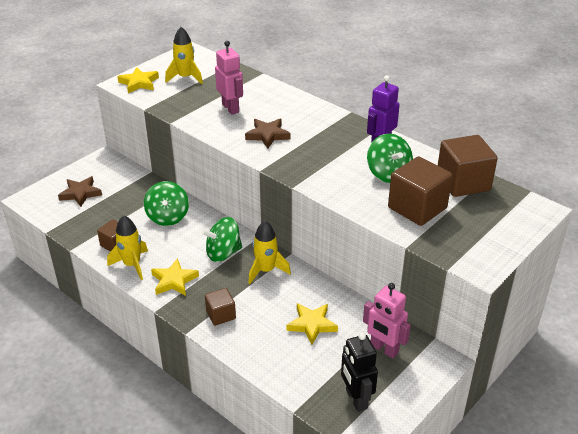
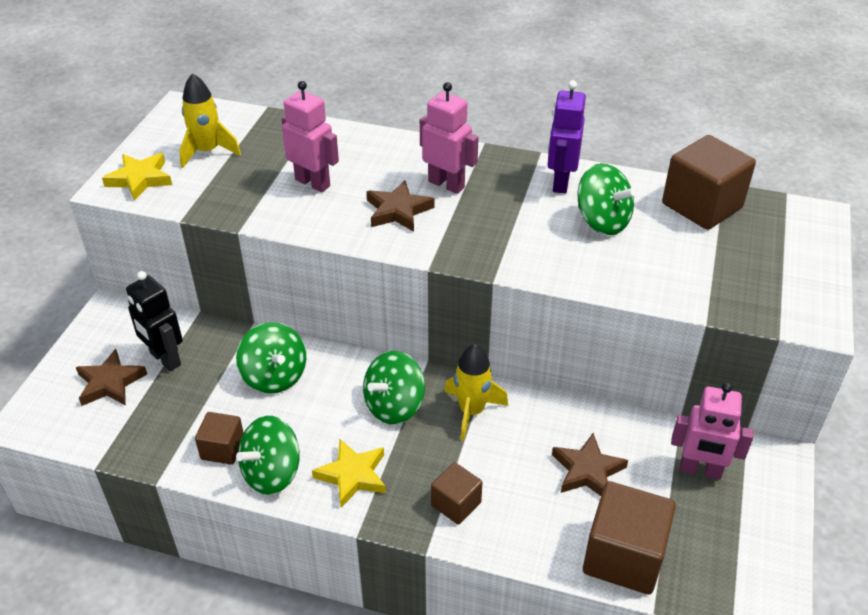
camera: 25 degrees left, 5 degrees up
yellow rocket [107,215,148,280] -> green spinning top [236,416,300,495]
yellow star [286,303,338,345] -> brown star [552,433,628,496]
black robot [341,332,378,412] -> black robot moved to [126,271,183,371]
brown cube [388,156,453,226] -> brown cube moved to [583,481,676,595]
none -> pink robot [420,82,479,194]

